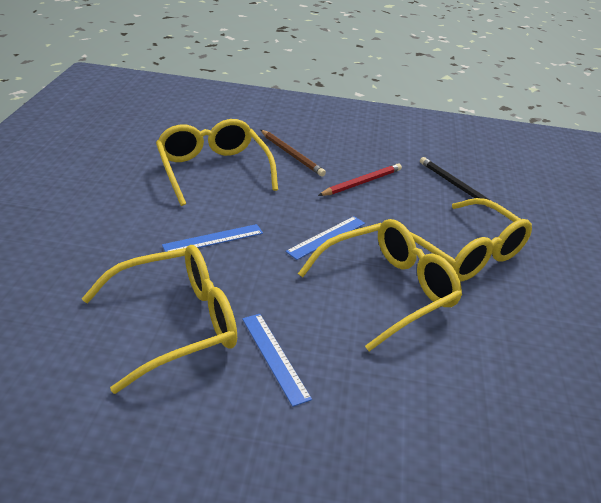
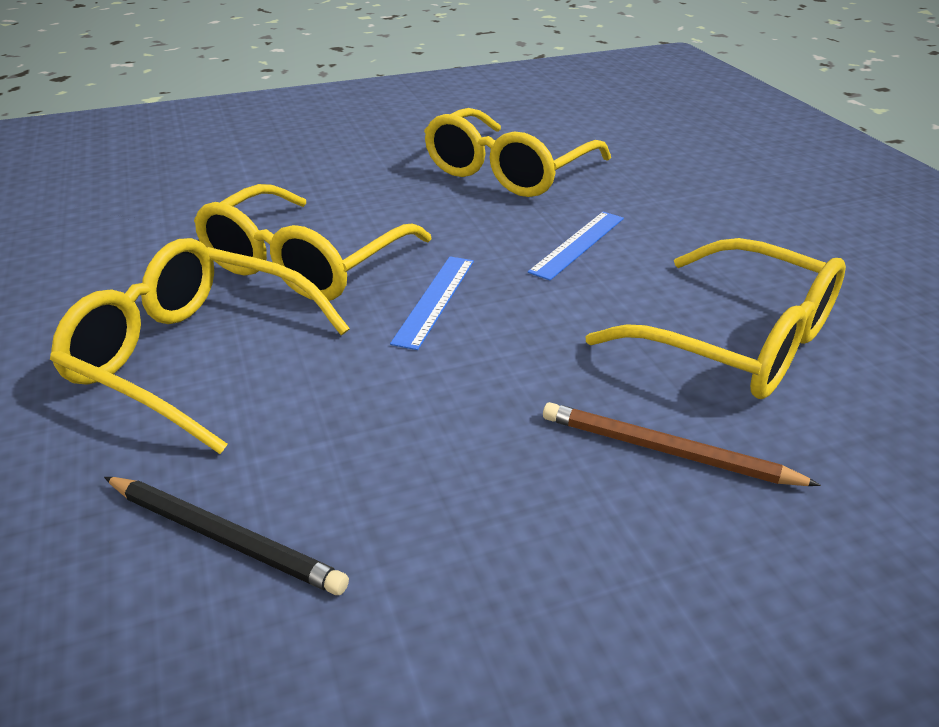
camera: 155 degrees right, 0 degrees up
blue ruler [242,314,312,407] -> none
red pencil [318,163,402,196] -> none

